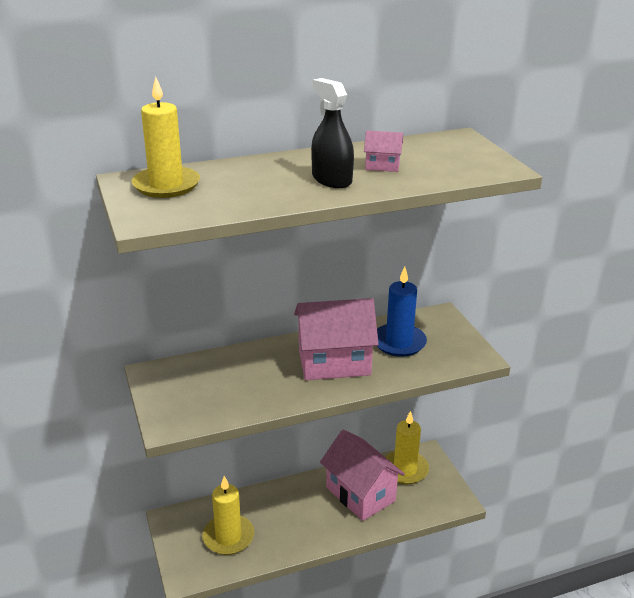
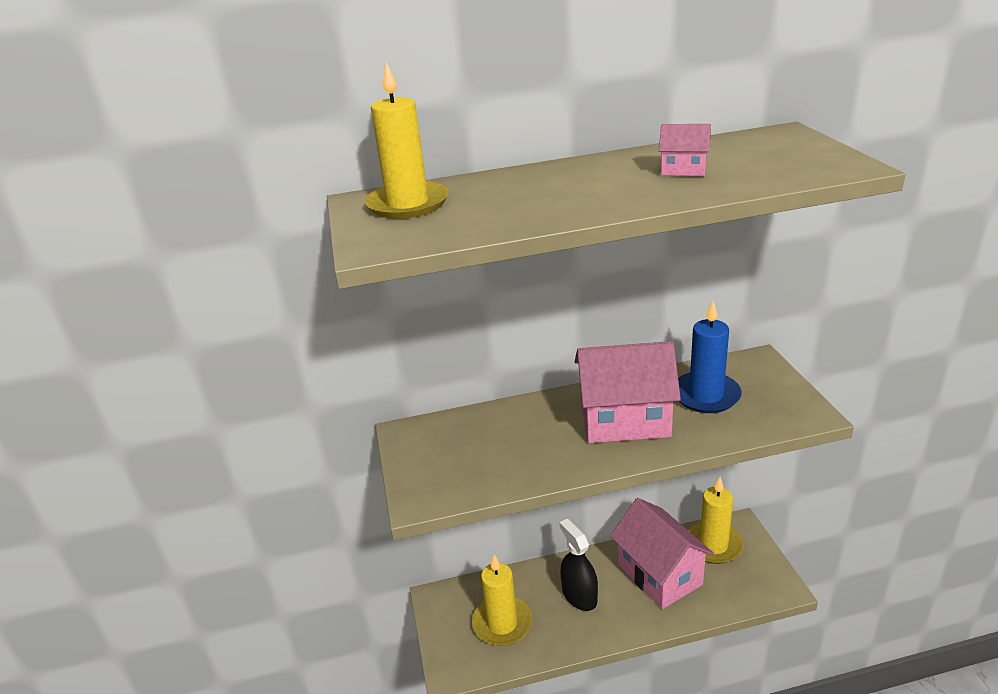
camera: 10 degrees right, 0 degrees up
black spray bottle [311,78,354,188] -> black spray bottle moved to [559,519,598,611]

